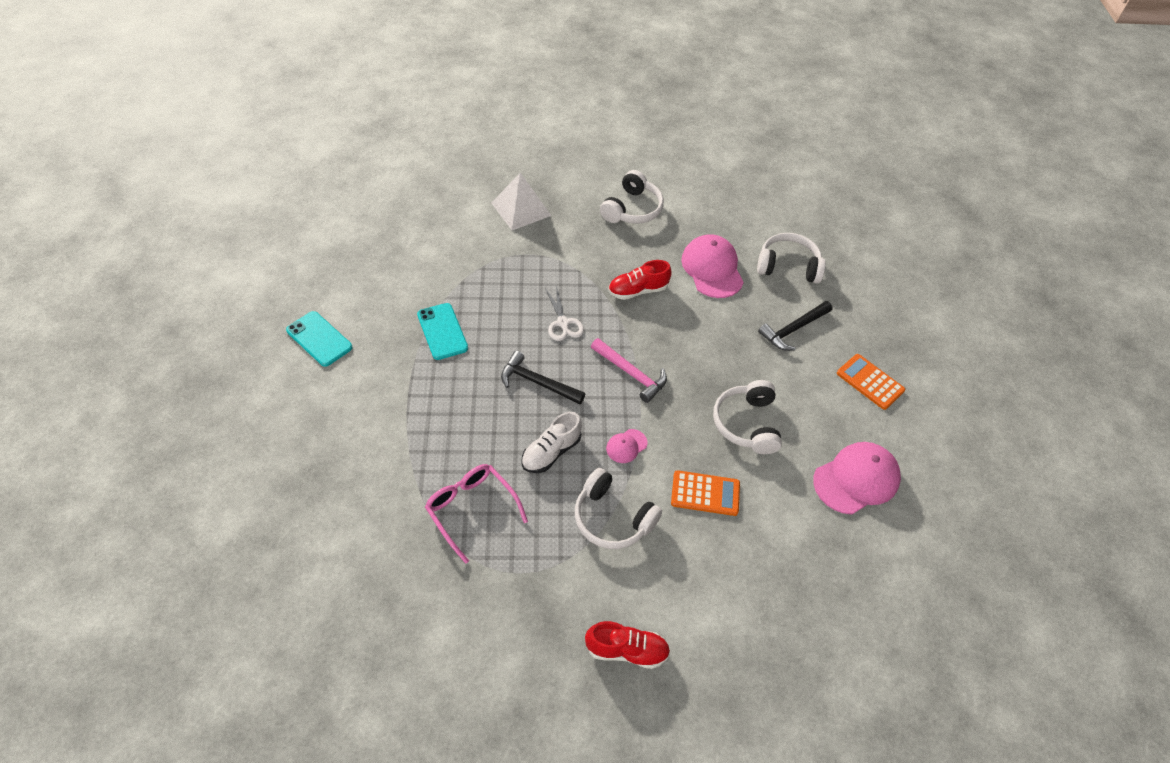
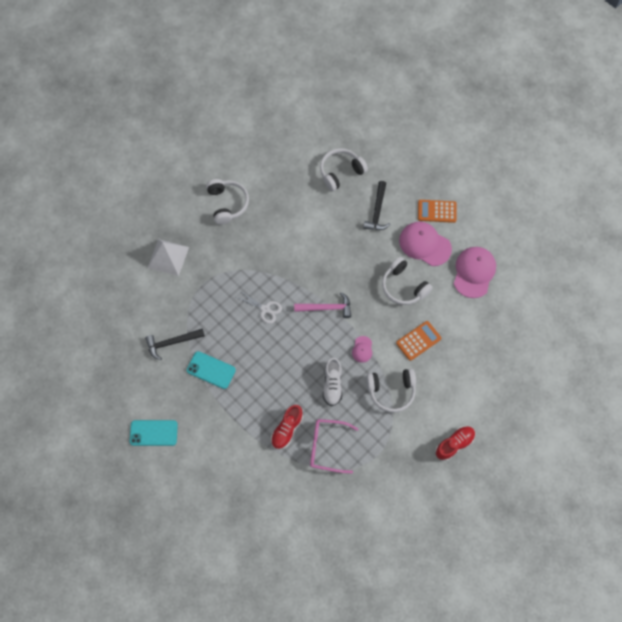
camera: 40 degrees left, 15 degrees up
black hammer [501,351,585,404] -> black hammer moved to [145,329,205,360]
red shoe [608,260,672,300] -> red shoe moved to [271,405,303,450]
pink cap [681,234,744,298] -> pink cap moved to [399,222,452,266]

